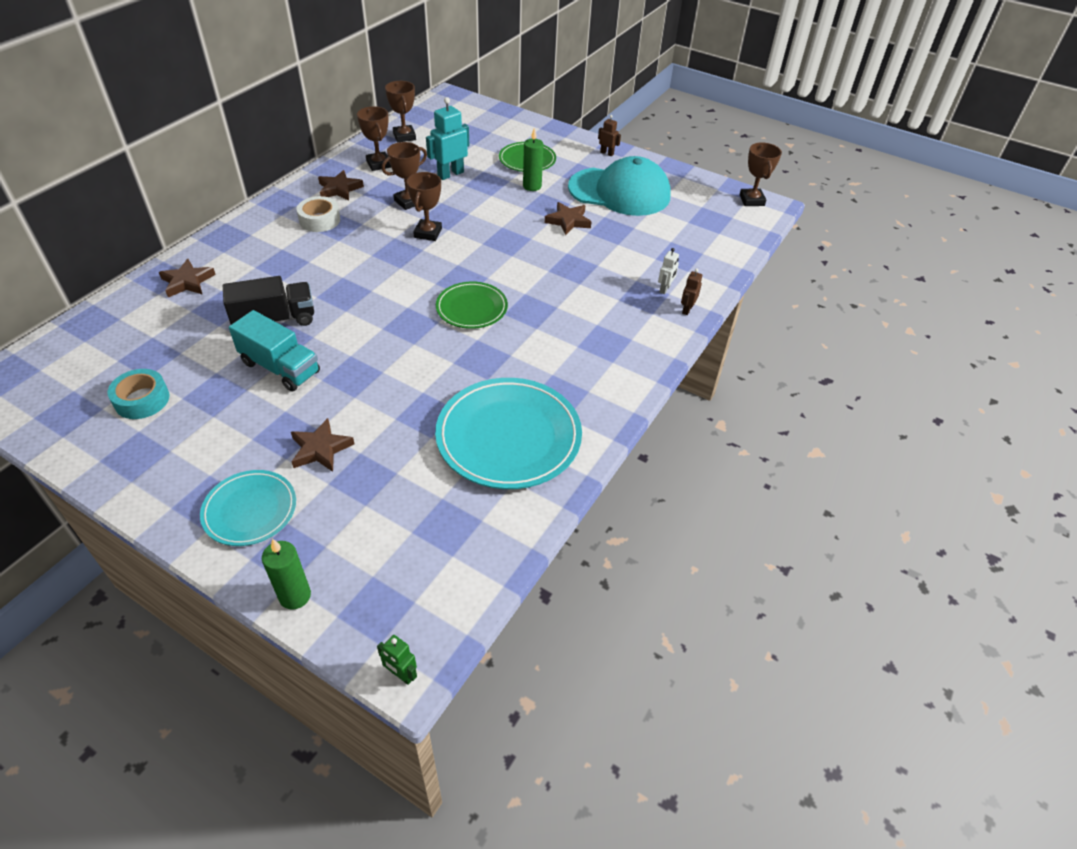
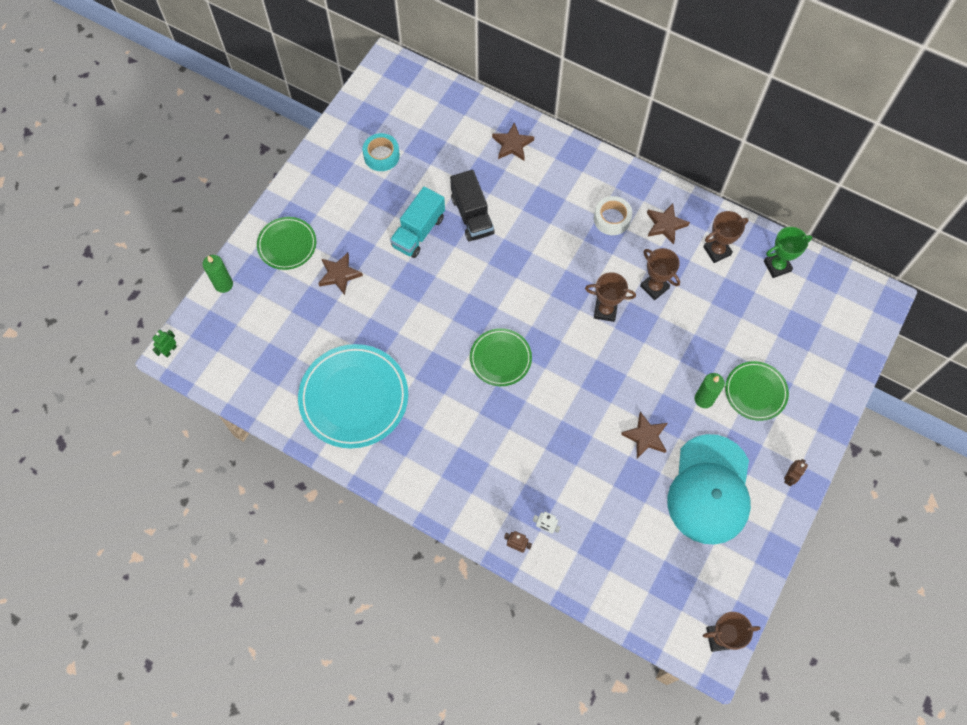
camera: 90 degrees right, 20 degrees up
turquoise plate [200,470,296,546] -> green plate [257,217,316,270]
brown trophy [385,81,416,143] -> green trophy [764,227,812,278]
turquoise robot [426,97,469,180] -> none

